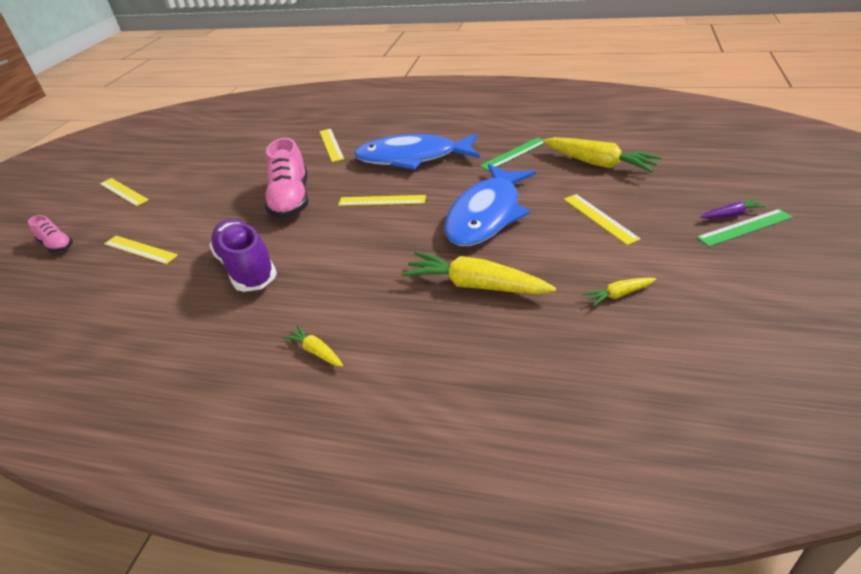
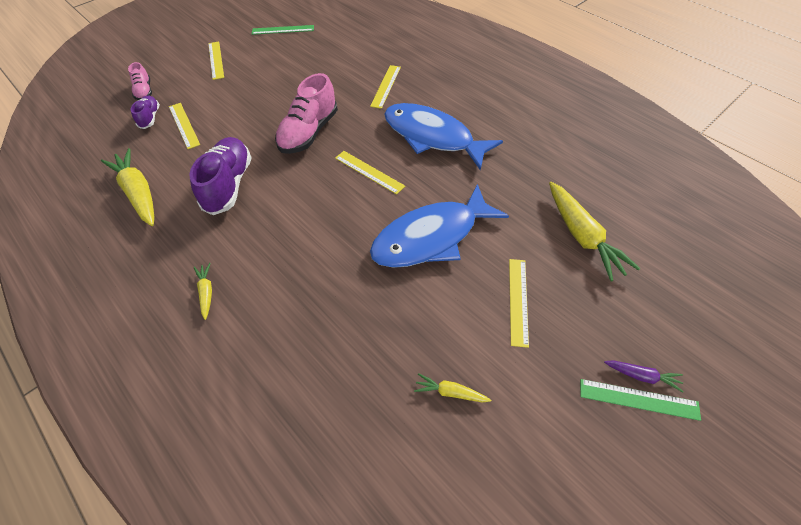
camera: 30 degrees right, 15 degrees up
yellow carrot [401,251,556,294] -> yellow carrot moved to [101,148,155,226]
green ruler [480,137,545,171] -> green ruler moved to [252,25,314,35]
none -> purple shoe [131,96,160,129]

